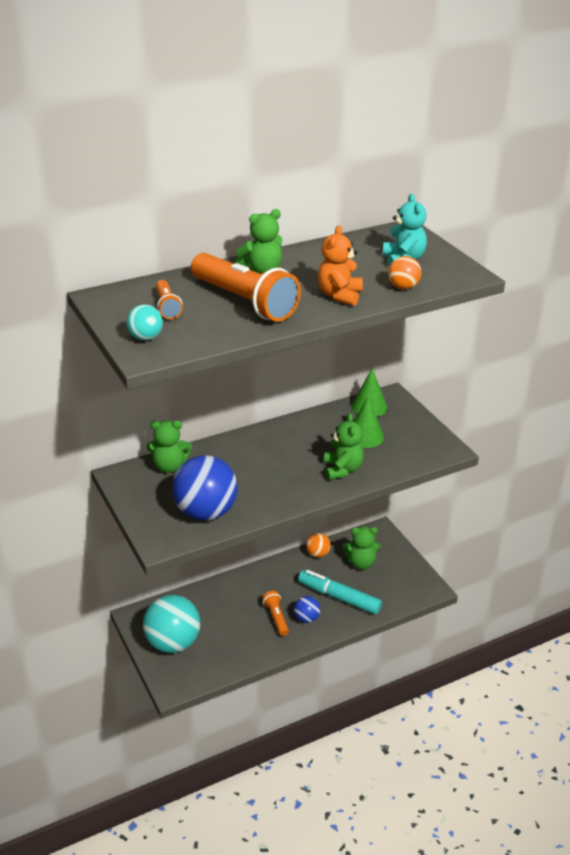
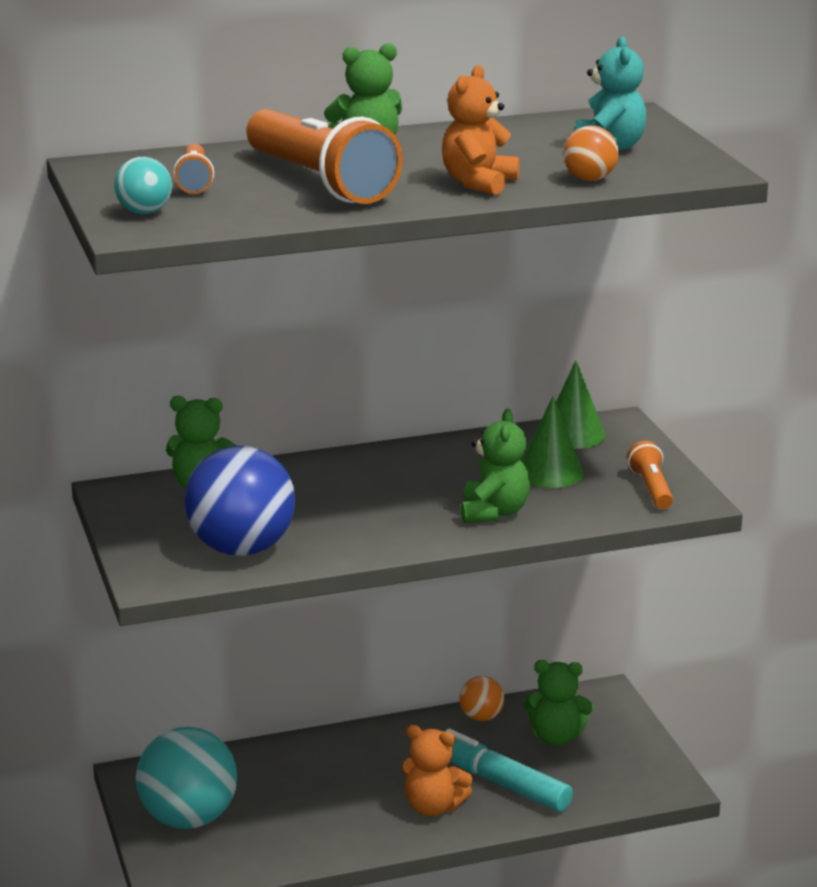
camera: 10 degrees right, 10 degrees down
orange flashlight [262,591,289,636] -> orange flashlight moved to [627,441,673,509]
blue ball [294,596,320,623] -> orange teddy bear [402,725,473,816]

